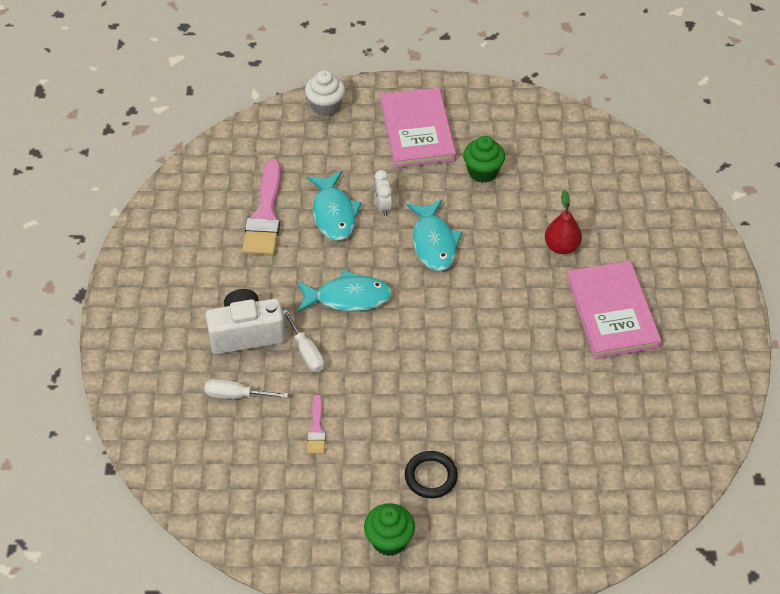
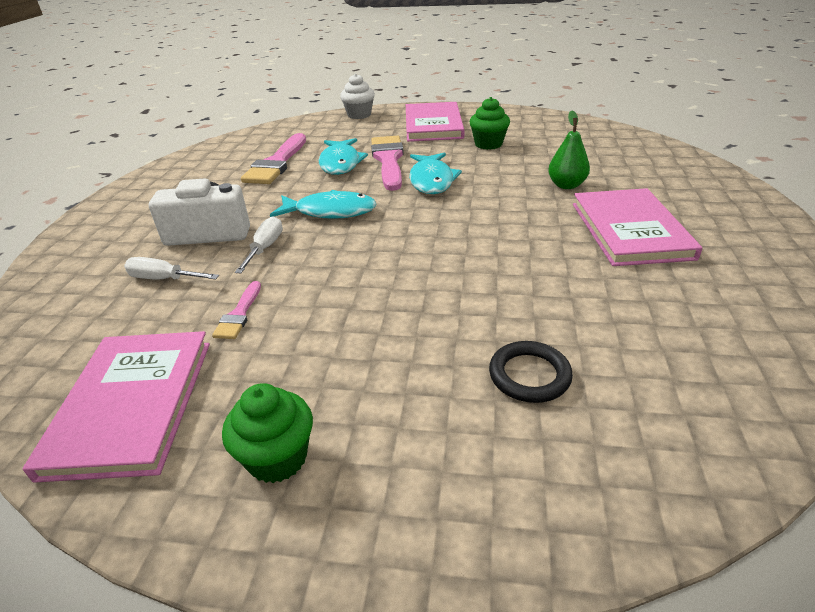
camera: 10 degrees right, 15 degrees down
white screwdriver [282,309,324,372] -> white screwdriver turned 150 degrees counterclockwise [235,216,283,273]
white clock [374,170,392,216] -> pink brush [371,136,404,191]
black ring [405,451,458,498] -> black ring moved to [489,341,573,403]
red pear [545,190,582,254] -> green pear [548,111,590,189]
none -> pink book [23,331,210,483]

